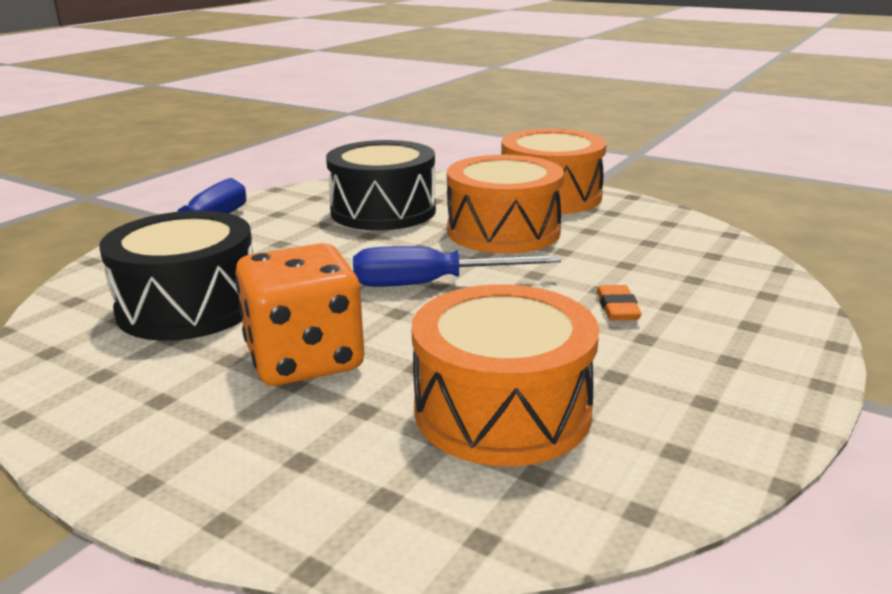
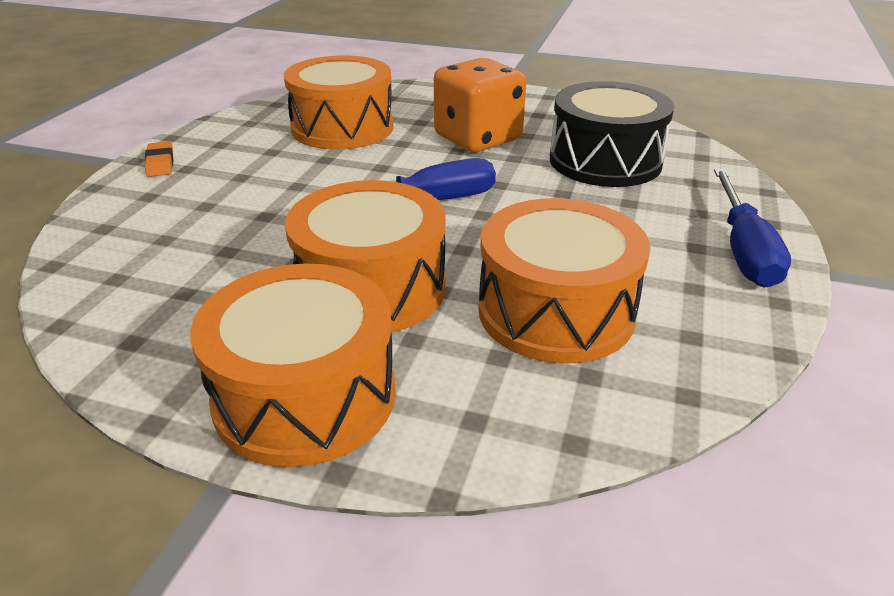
camera: 165 degrees right, 10 degrees up
black drum [326,140,436,230] -> orange drum [478,198,650,364]
orange eraser [597,285,642,320] -> orange eraser moved to [145,141,173,177]

